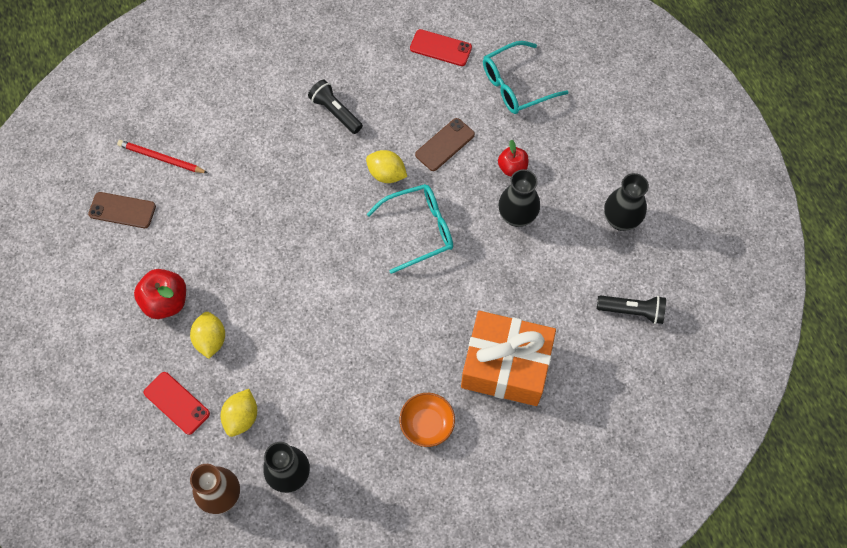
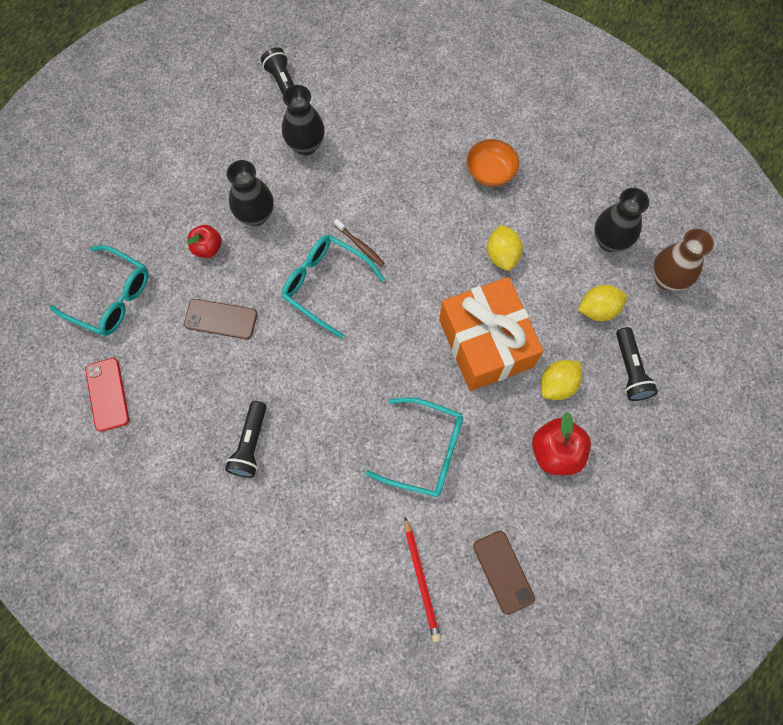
camera: 125 degrees left, 5 degrees up
red phone [144,372,210,435] -> black flashlight [616,327,658,401]
yellow lemon [366,150,407,183] -> yellow lemon moved to [487,224,523,271]
orange gift [461,311,556,406] -> orange gift moved to [439,277,543,391]
black vase [604,173,649,231] -> black vase moved to [282,85,325,156]
none -> brown toothbrush [334,219,384,266]
none -> turquoise glasses [365,397,463,497]

